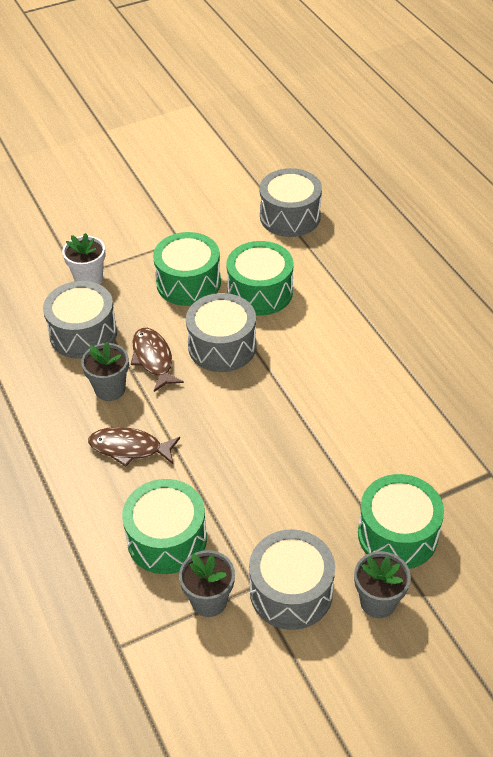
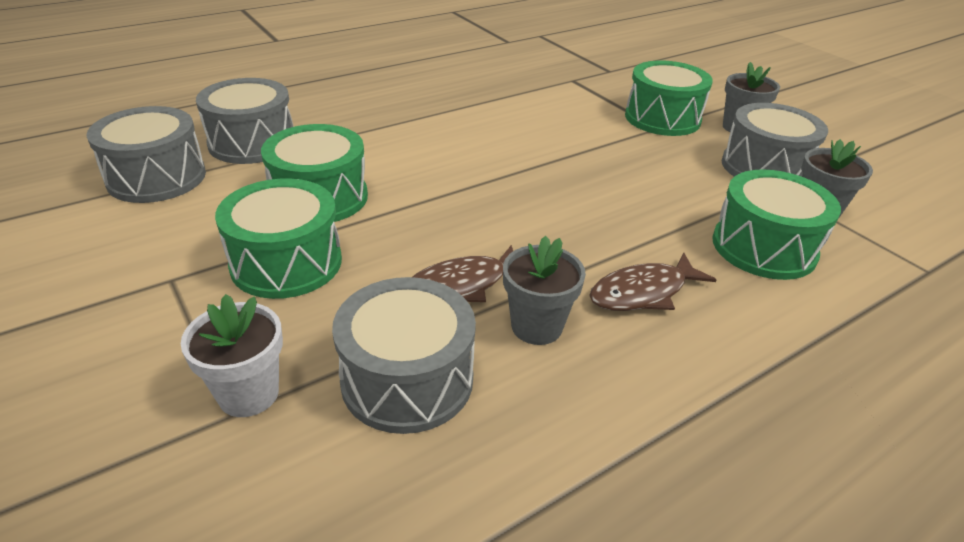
camera: 100 degrees left, 10 degrees down
brown fish [88,427,180,467] -> brown fish turned 60 degrees clockwise [589,253,716,311]
grey drum [186,293,257,372] -> grey drum moved to [196,78,293,164]

